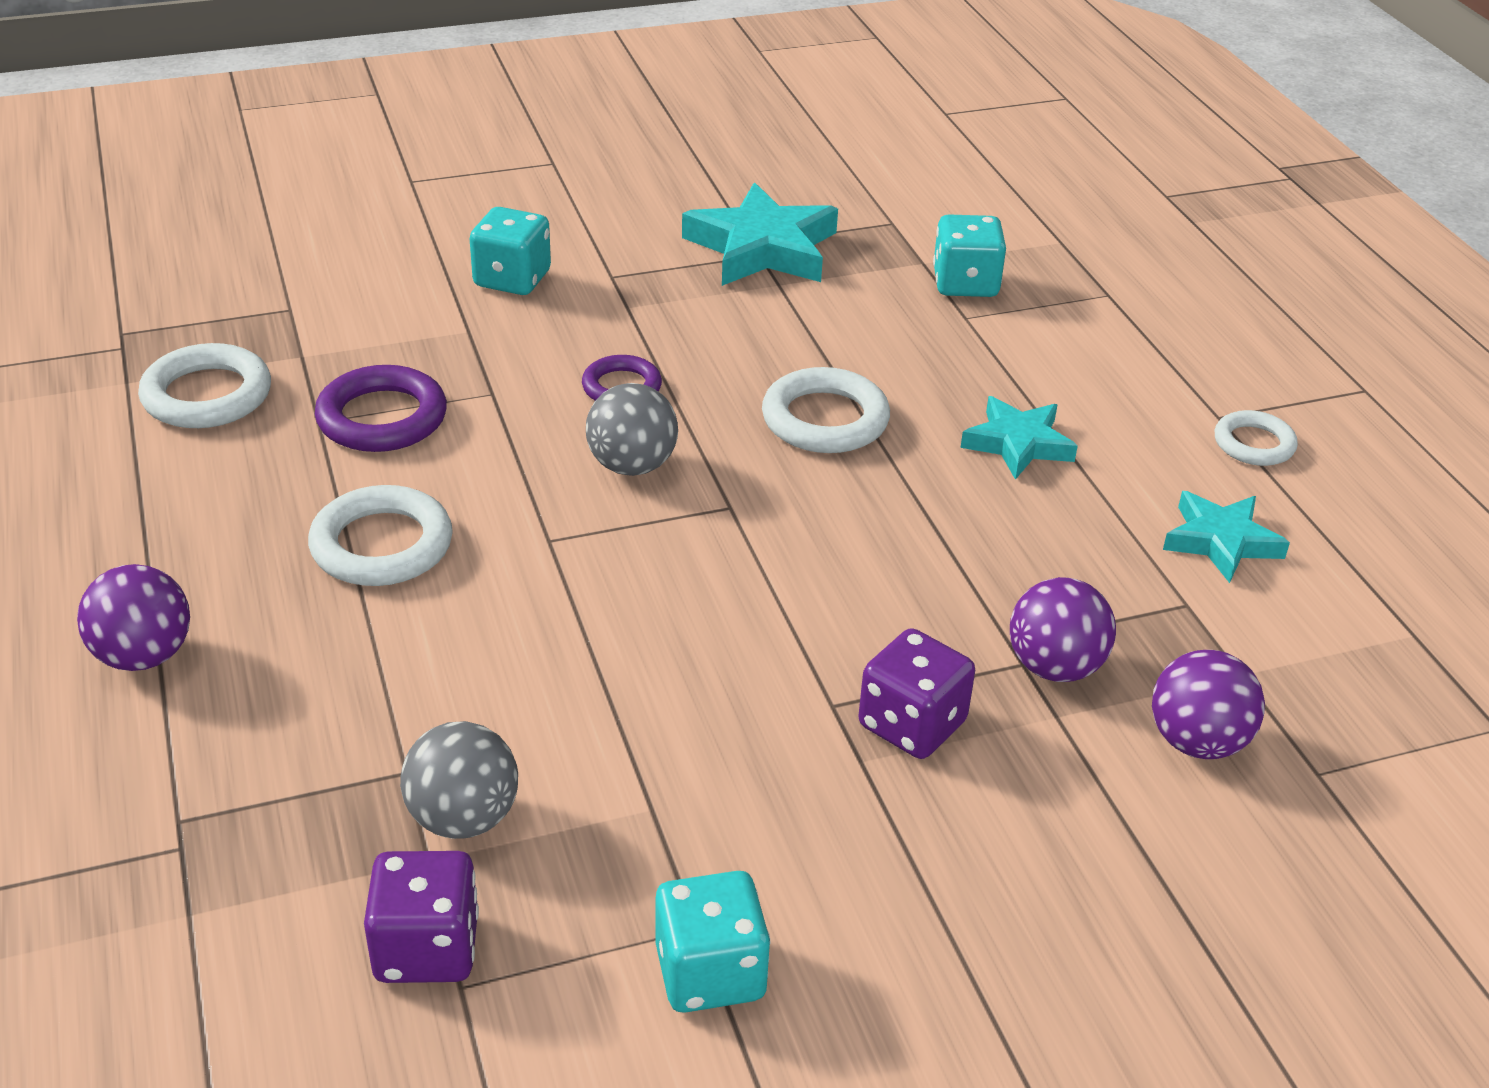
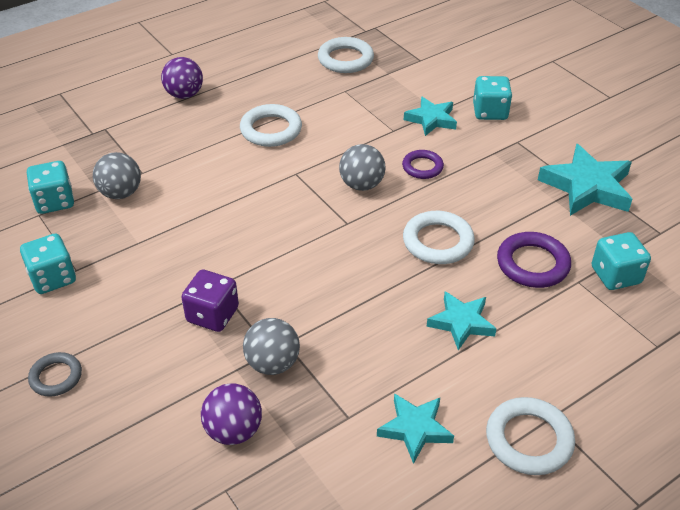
camera: 75 degrees right, 5 degrees up
purple ring [315,365,447,452] -> purple ring moved to [497,232,571,288]
purple dice [364,851,479,983] -> turquoise dice [27,161,74,214]
purple ball [1010,577,1116,682] -> grey ball [243,318,300,375]
white ring [1215,410,1298,466] -> white ring [486,397,575,475], size x1.58
none -> grey ring [28,352,82,397]
none -> turquoise star [404,97,457,136]

